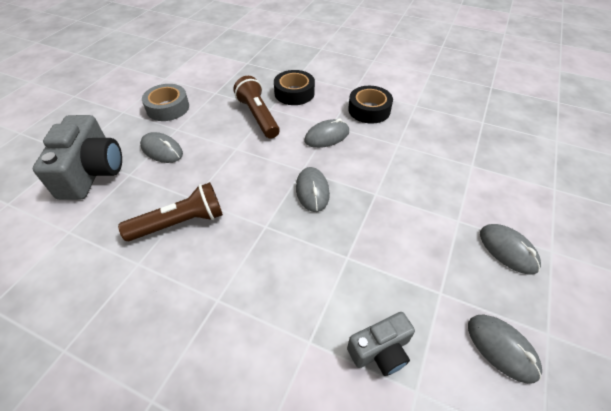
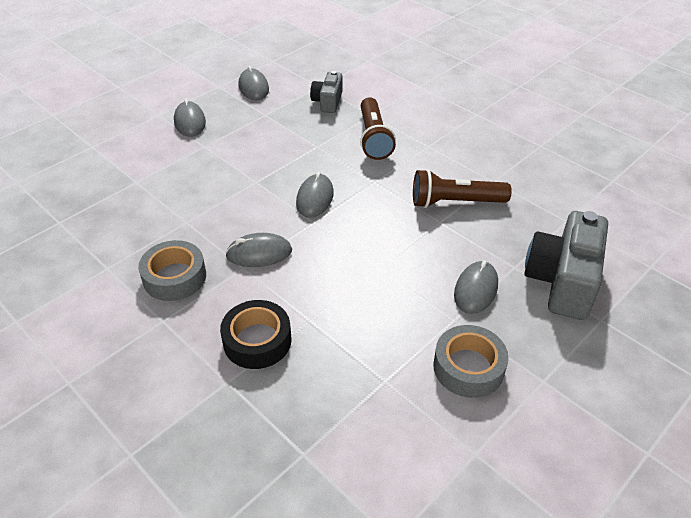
camera: 160 degrees left, 5 degrees down
grey mouse [140,132,183,163] -> grey mouse turned 60 degrees clockwise [454,260,498,314]
brown flashlight [233,76,280,139] -> brown flashlight moved to [360,97,396,160]
grey camera [347,312,415,376] -> grey camera turned 75 degrees counterclockwise [310,71,343,113]
black tape [348,86,393,124] -> grey tape [138,240,206,301]

